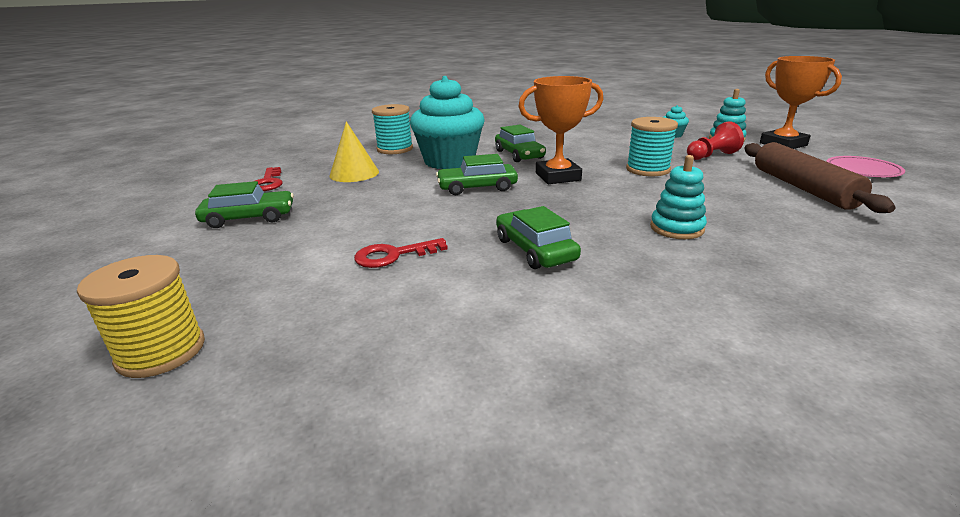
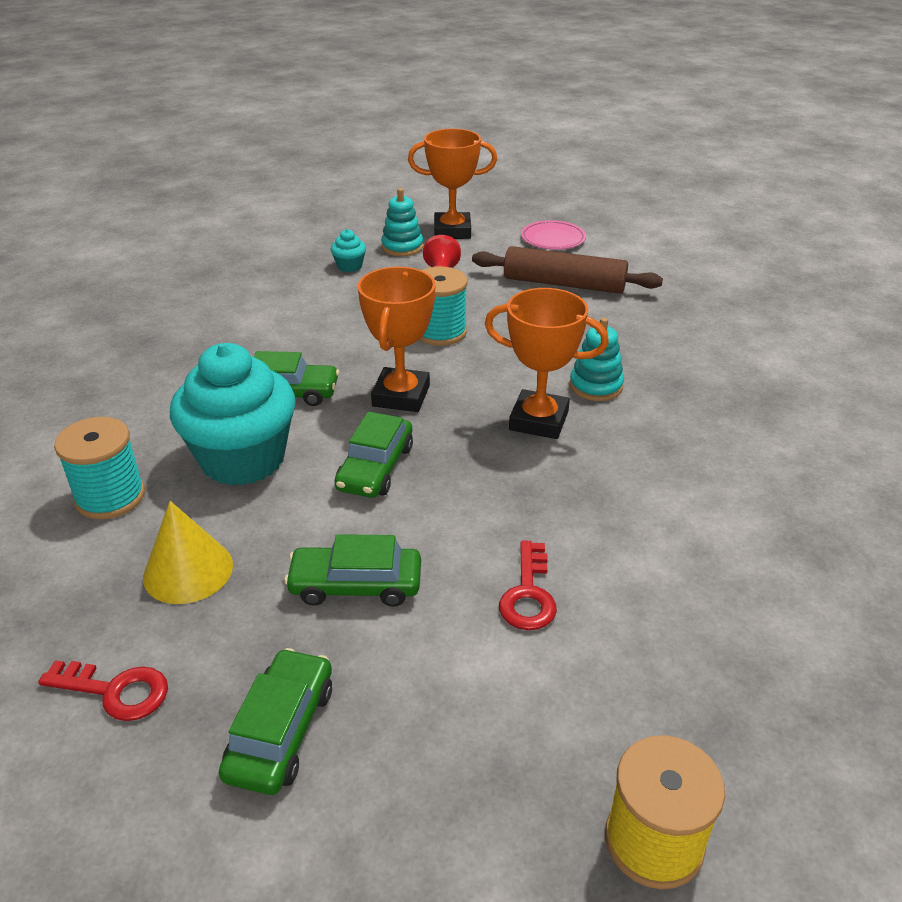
camera: 65 degrees left, 10 degrees up
green car [496,206,581,269] -> green car moved to [284,534,421,607]
none -> orange trophy [485,288,609,439]

